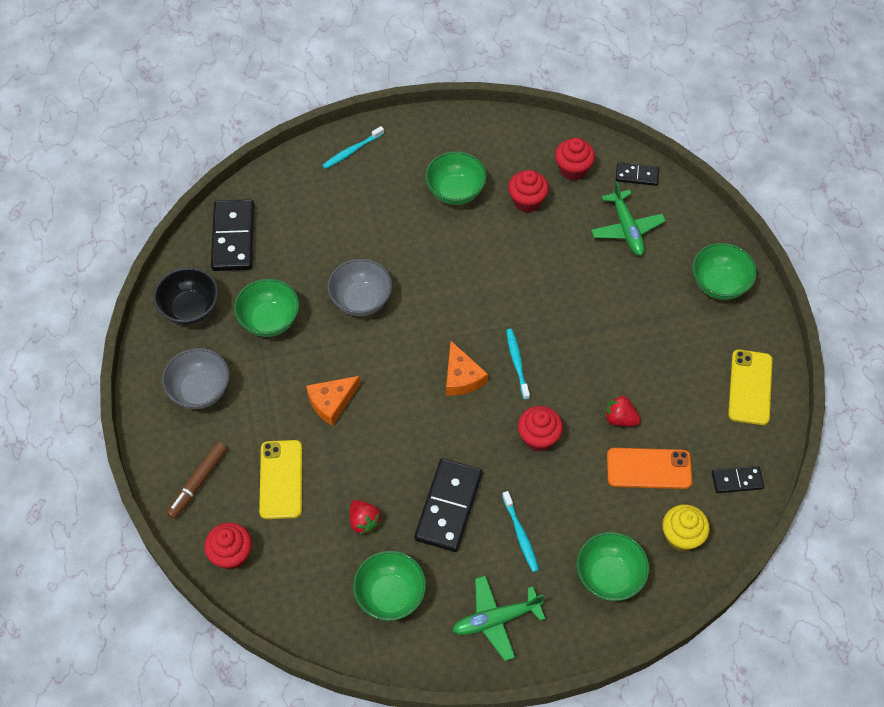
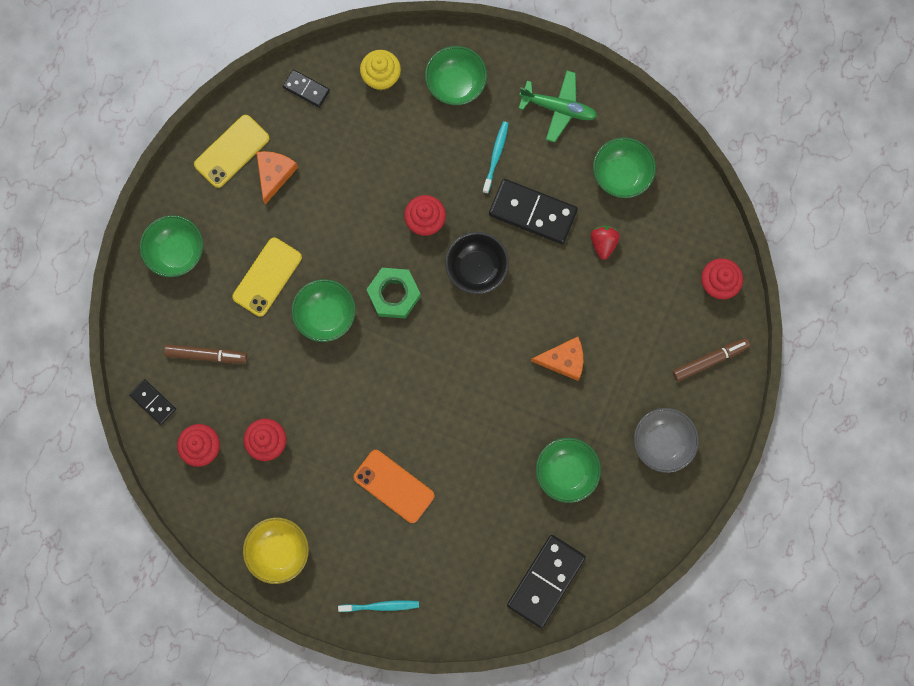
camera: 145 degrees left, 20 degrees up
black bowl [153,267,219,325] -> black bowl moved to [445,232,509,294]
yellow phone [259,440,302,519] -> yellow phone moved to [232,238,302,317]
grey bowl [328,259,392,316] -> none
black domino [414,459,482,552] -> black domino turned 60 degrees clockwise [489,179,578,244]
green bowl [425,151,487,205] -> green bowl moved to [292,279,356,342]
orange cheese [446,341,488,396] -> orange cheese moved to [256,151,298,205]
turquoise toothbrush [506,329,530,400] -> green nut [366,268,421,319]
green plane [591,181,666,256] -> brown marker [164,344,247,363]
red strawberry [605,395,641,426] -> none
orange phone [607,448,692,489] -> orange phone moved to [354,450,434,523]
none -> yellow bowl [243,517,309,584]

